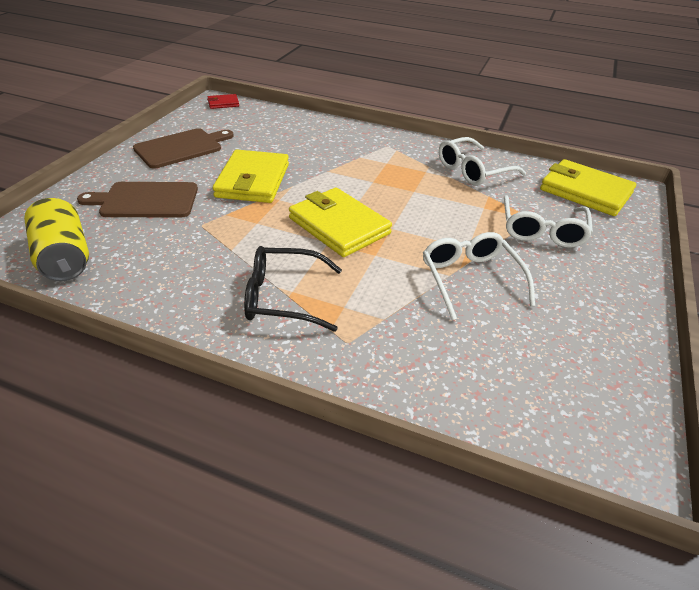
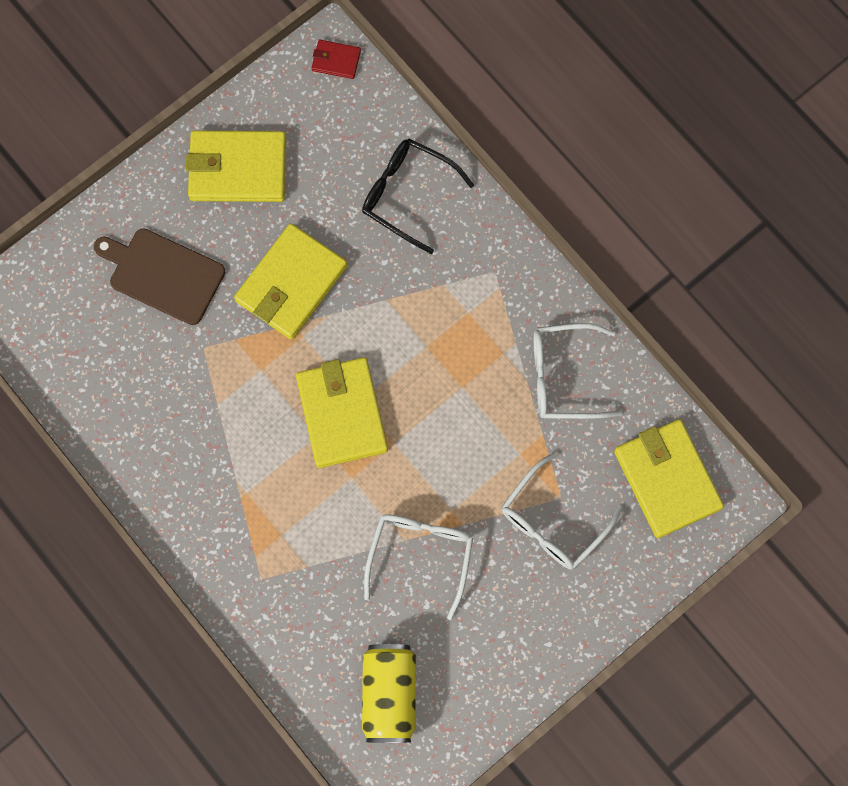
camera: 30 degrees right, 35 degrees up
yellow can [24,198,89,281] -> yellow can moved to [362,644,416,743]
brown cutting board [133,128,234,169] -> yellow wallet [186,130,286,202]
black glasses [244,246,342,332] -> black glasses moved to [362,139,474,254]

